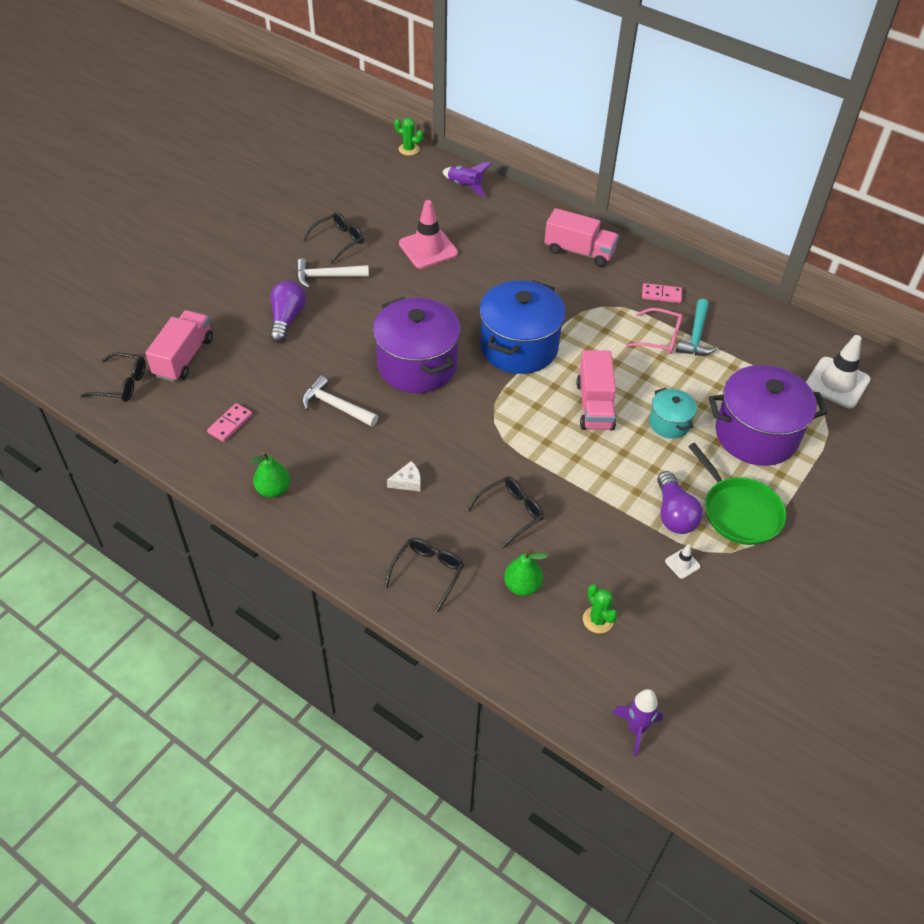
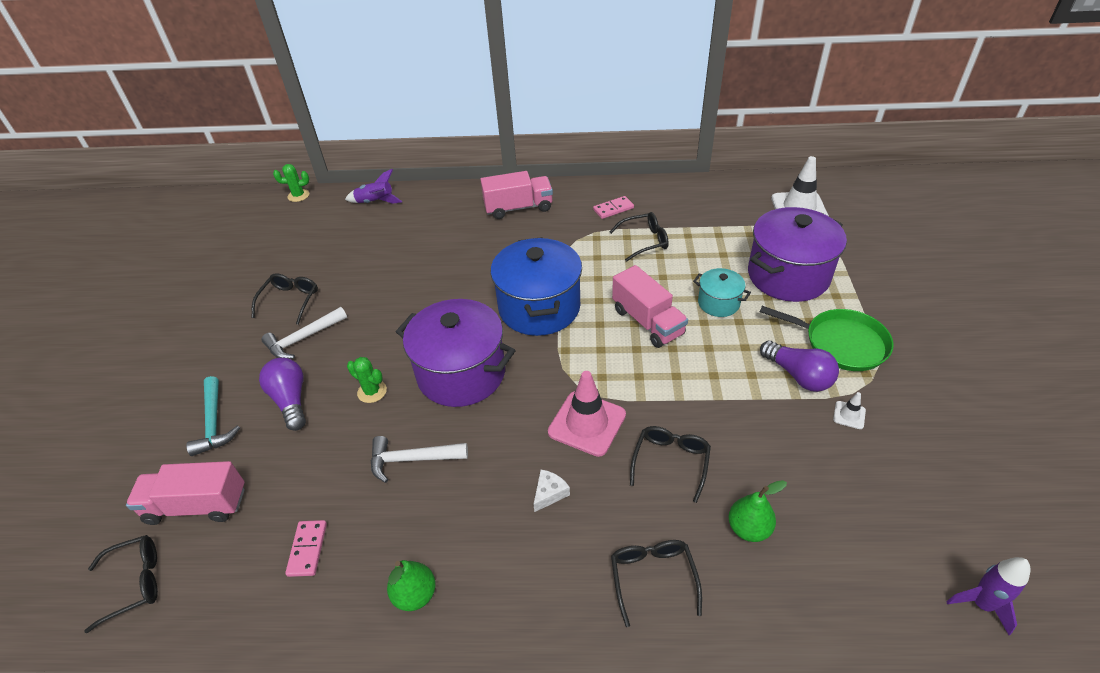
camera: 30 degrees left, 5 degrees down
pink truck [145,310,213,382] -> pink truck turned 75 degrees counterclockwise [126,461,245,525]
pink traffic cone [399,200,458,269] -> pink traffic cone moved to [548,371,626,457]
green cactus [583,584,618,633] -> green cactus moved to [347,357,387,403]
pink glasses [626,308,683,354] -> black glasses [610,212,669,262]
turquoise hammer [676,299,718,356] -> turquoise hammer moved to [186,376,240,456]

